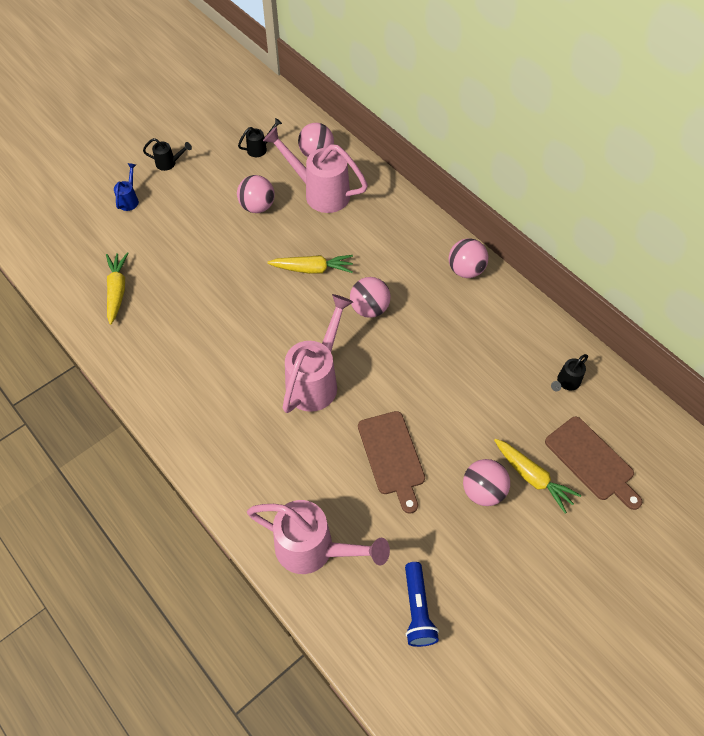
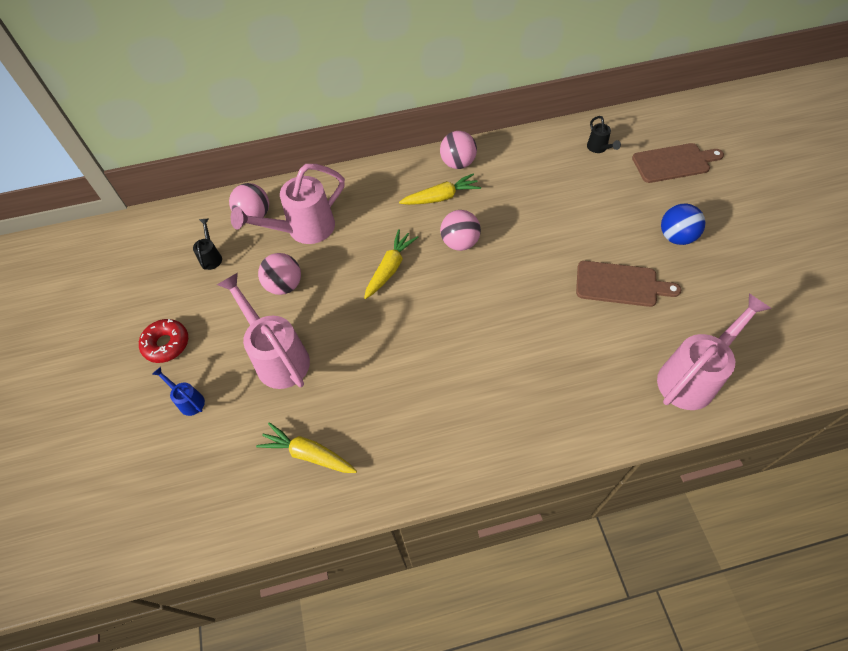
camera: 60 degrees left, 0 degrees up
black watering can [143,138,192,171] -> red donut [139,319,188,363]
pink watering can [283,294,353,413] -> pink watering can moved to [217,273,310,389]
blue flashlight [405,562,439,647] -> none
pink ball [463,459,510,506] -> blue ball [661,204,705,245]
yellow carrot [494,439,581,514] -> yellow carrot moved to [399,173,481,205]

